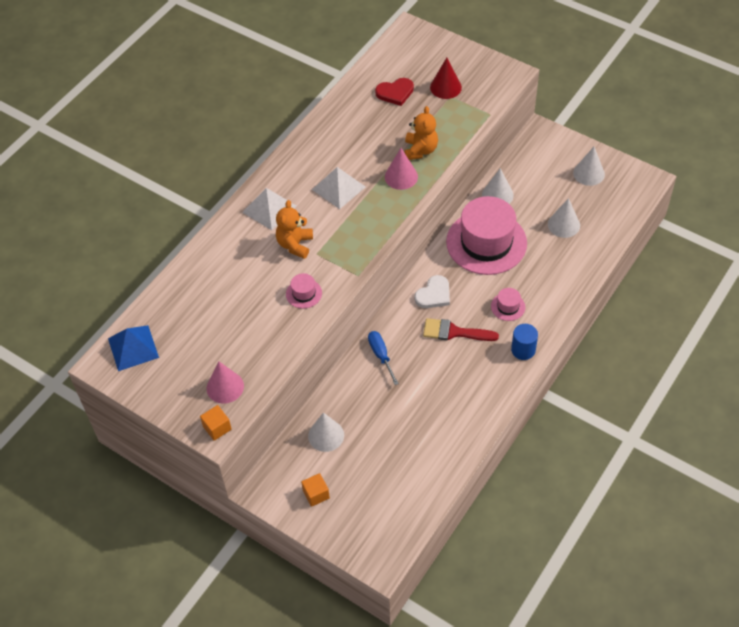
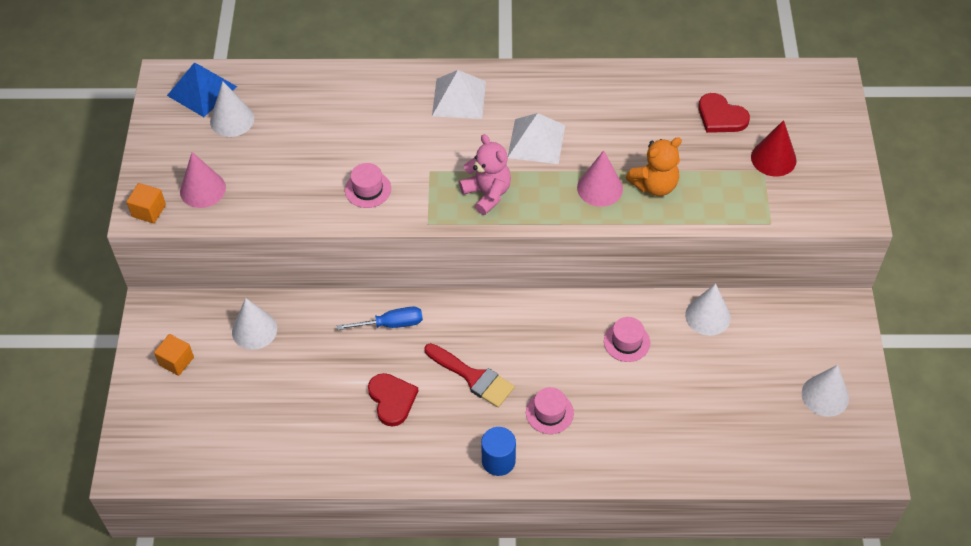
camera: 55 degrees right, 0 degrees up
orange teddy bear [276,200,313,259] -> none
blue screwdriver [368,331,399,385] -> blue screwdriver turned 45 degrees clockwise [337,307,423,330]
white heart [415,275,450,308] -> none
red brush [423,318,499,341] -> red brush turned 150 degrees clockwise [424,343,515,408]
pink hat [446,196,527,275] -> pink hat [604,317,650,362], size x0.41
white cone [548,198,580,238] -> white cone moved to [210,81,254,137]
none -> red heart [368,373,418,426]
none -> pink teddy bear [459,134,511,215]

